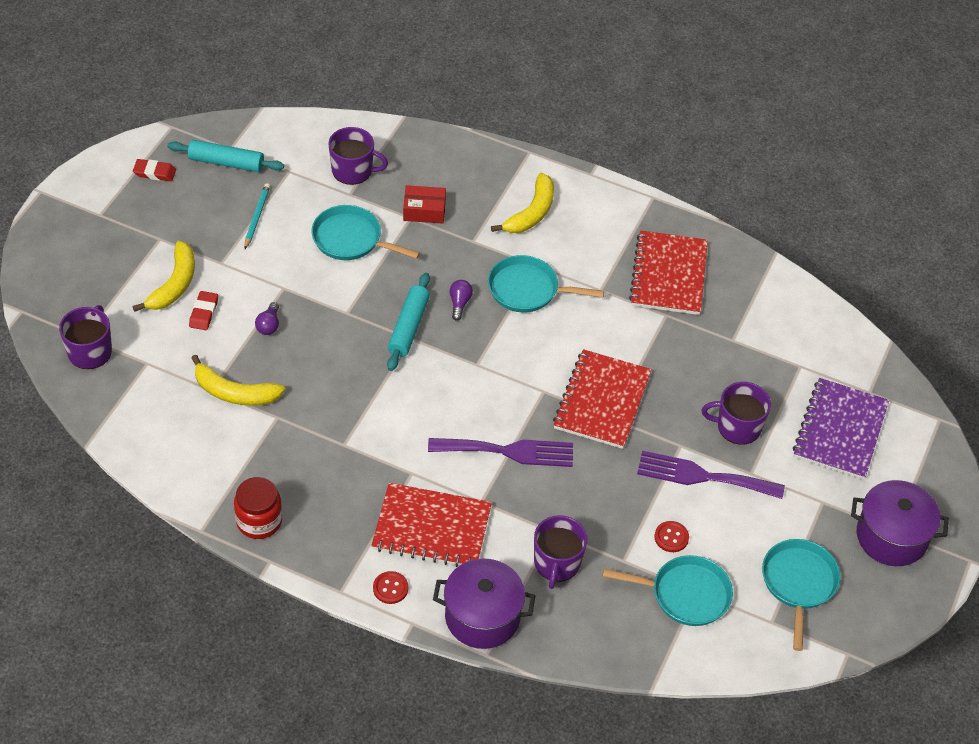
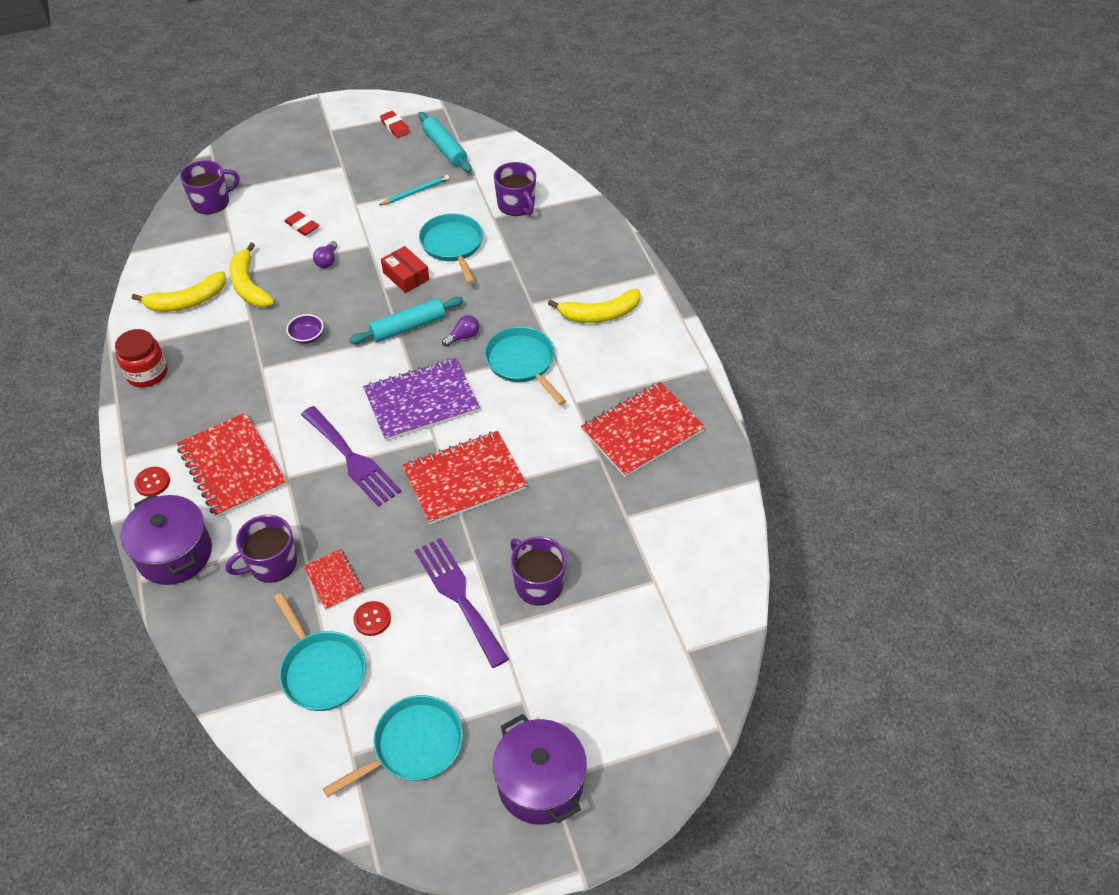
camera: 50 degrees right, 0 degrees up
yellow banana [132,241,195,312] -> yellow banana moved to [132,271,226,312]
red eraser [189,291,218,330] -> red eraser turned 75 degrees clockwise [284,211,319,236]
purple light bulb [255,302,279,335] -> purple light bulb turned 45 degrees counterclockwise [313,241,337,268]
red box [403,185,446,224] -> red box moved to [381,246,429,293]
purple notebook [793,378,889,480] -> purple notebook moved to [363,358,480,441]
none -> purple bowl [286,314,323,344]
none -> red notebook [304,549,364,610]

